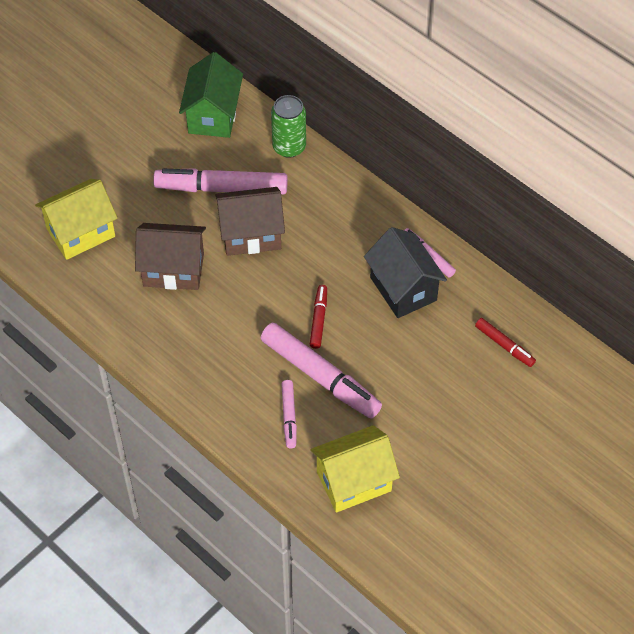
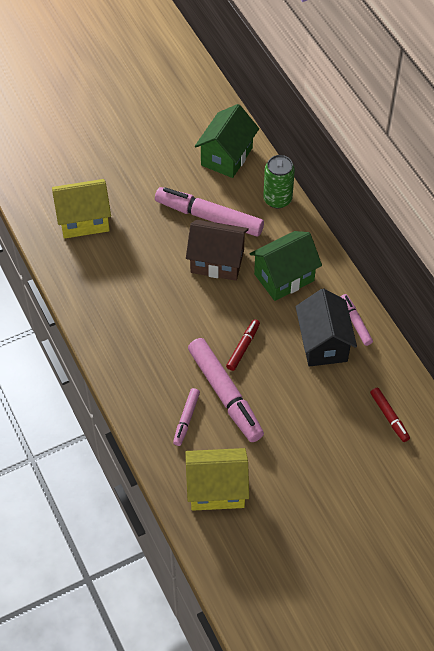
camera: 20 degrees right, 0 degrees up
brown house [135,223,206,290] -> none
none -> green house [250,231,322,301]

